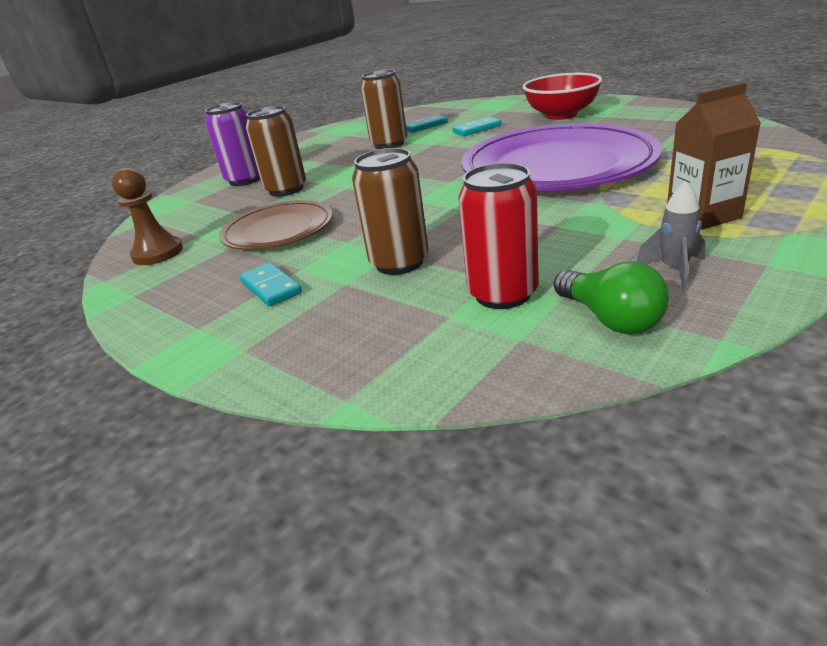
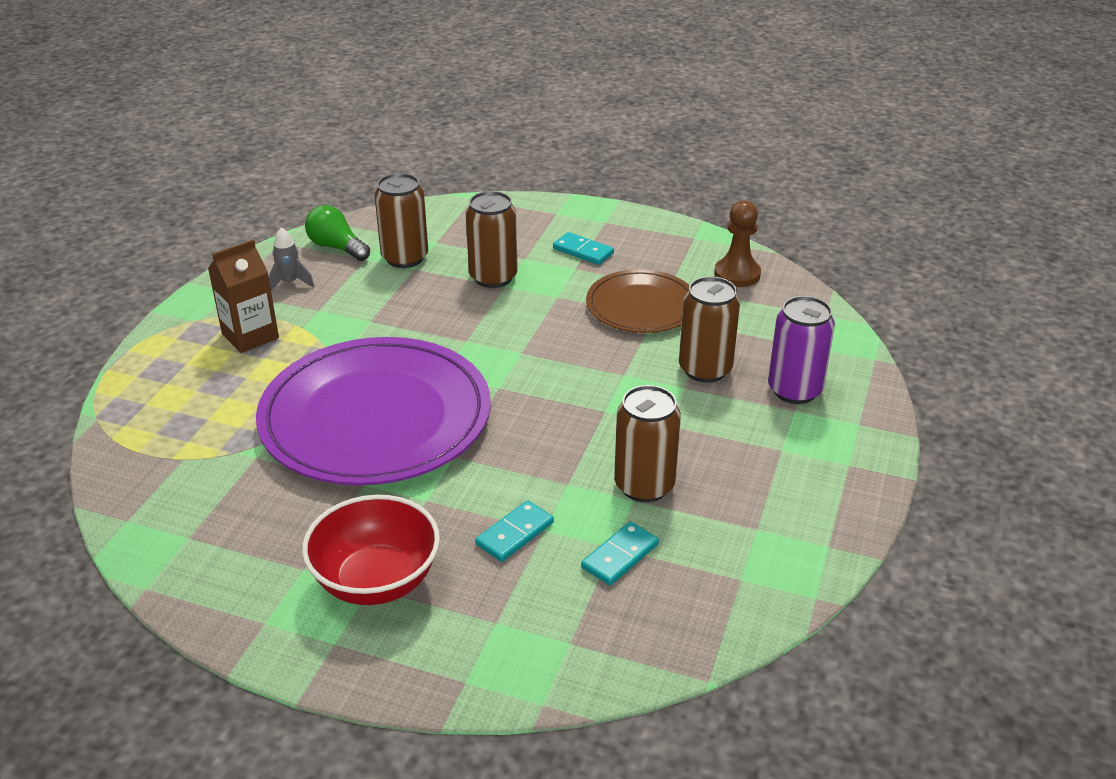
camera: 155 degrees right, 5 degrees up
red can [458,163,539,309] -> brown can [374,173,428,268]

